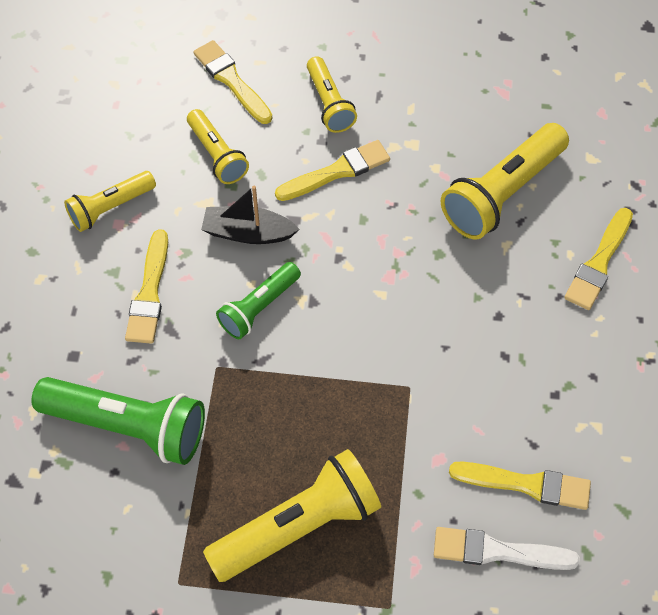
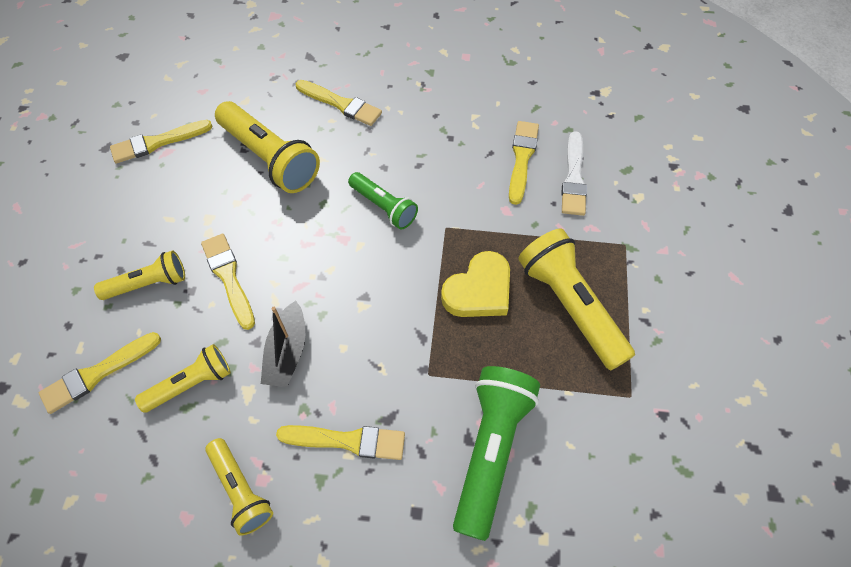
camera: 90 degrees left, 0 degrees up
green flashlight [216,262,301,339] -> green flashlight moved to [348,172,418,230]
none -> yellow brush [110,120,213,164]
none -> yellow heart [441,251,510,317]

